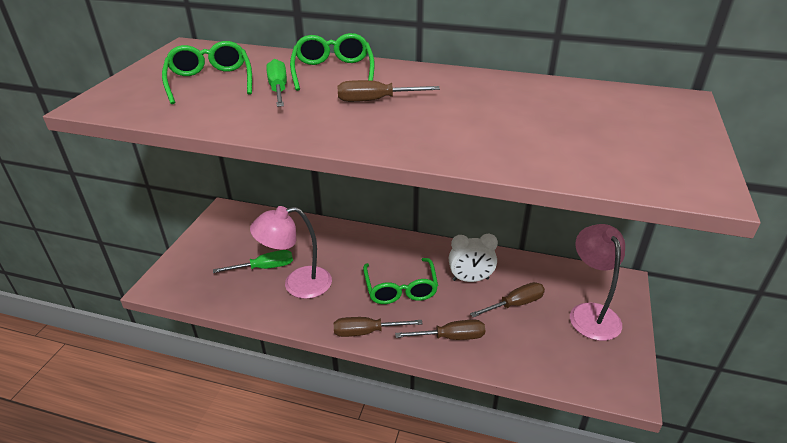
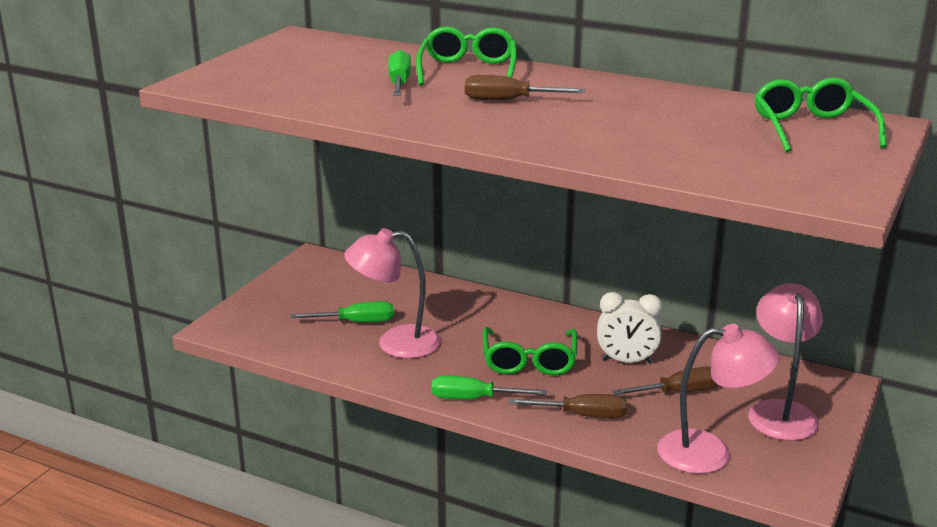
camera: 10 degrees right, 10 degrees down
green glasses [162,41,252,104] -> green glasses moved to [754,78,887,152]
brown screwdriver [334,317,422,337] -> green screwdriver [432,376,547,399]
none -> pink lamp [657,324,780,474]

